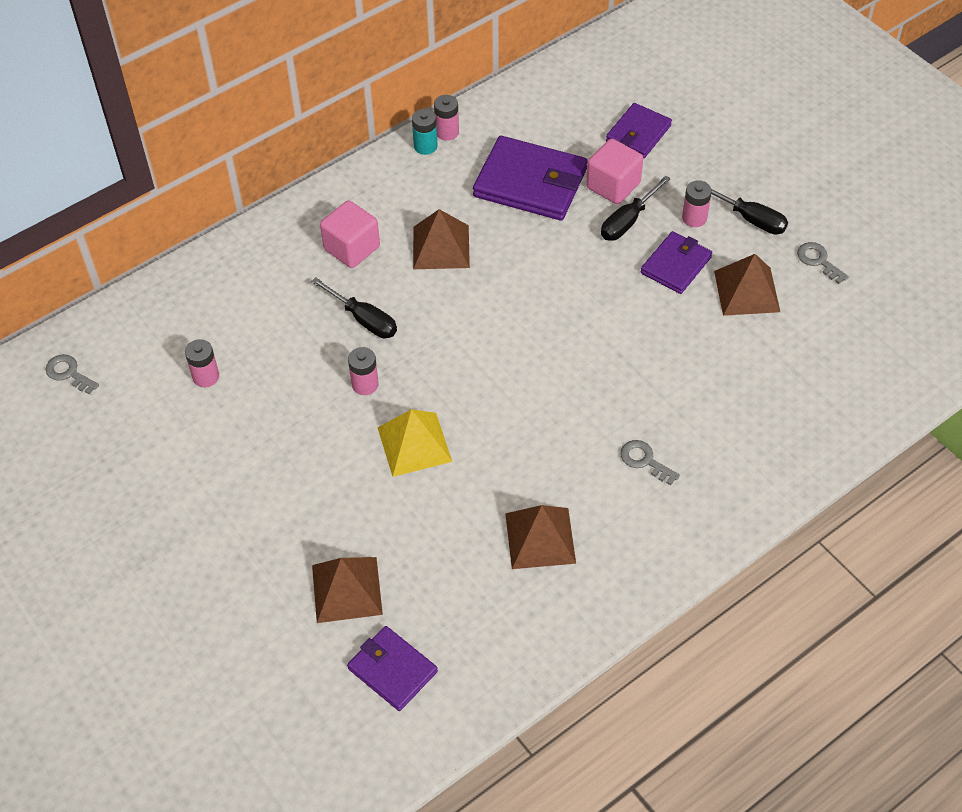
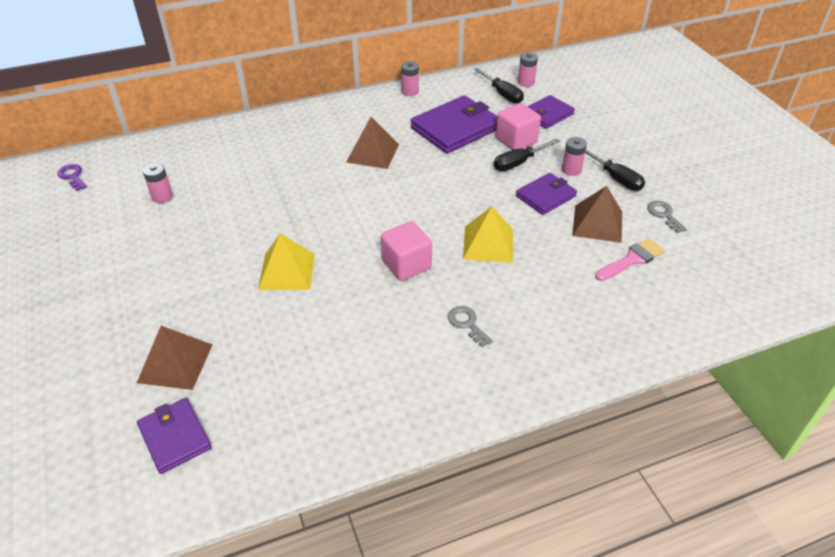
camera: 15 degrees right, 10 degrees down
grey key [45,354,99,394] -> purple key [57,164,87,191]
black screwdriver [311,277,397,338] -> black screwdriver moved to [474,68,524,104]
pink cube [320,200,380,268] -> pink cube moved to [381,221,432,281]
pink battery [348,347,379,395] -> pink battery moved to [518,52,538,87]
turquoise battery [412,109,438,155] -> none
purple wallet [473,136,588,221] -> purple wallet turned 75 degrees counterclockwise [411,95,497,154]
brown pyramid [505,505,576,569] -> none
none -> yellow pyramid [463,206,513,263]
none -> pink brush [595,238,665,281]

